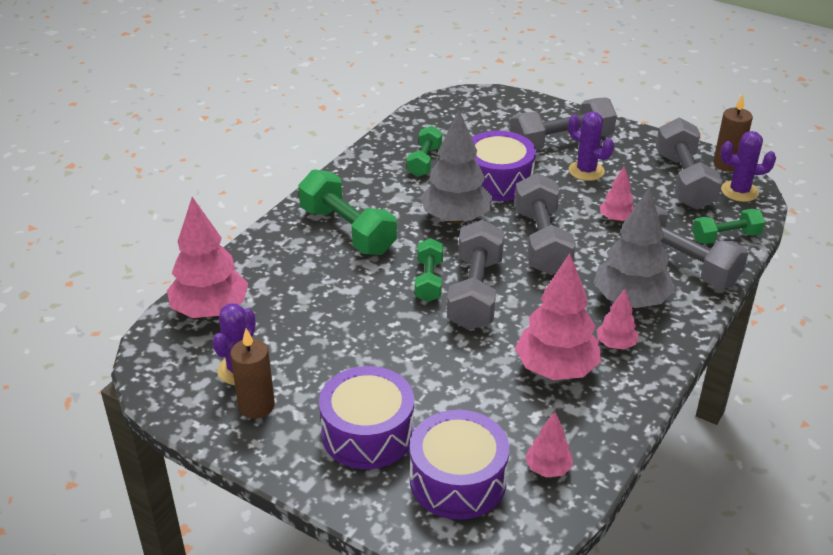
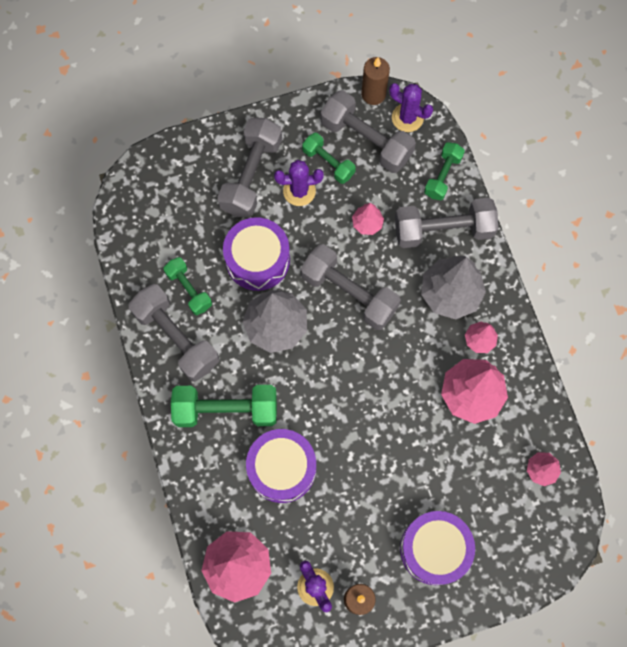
camera: 50 degrees left, 35 degrees up
purple drum [410,410,509,520] -> purple drum moved to [246,429,316,503]
green dumbbell [415,238,443,302] -> green dumbbell moved to [302,133,356,184]
grey dumbbell [447,219,504,330] -> grey dumbbell moved to [129,284,219,382]
purple cactus [721,131,776,202] -> purple cactus turned 75 degrees clockwise [389,83,433,132]

